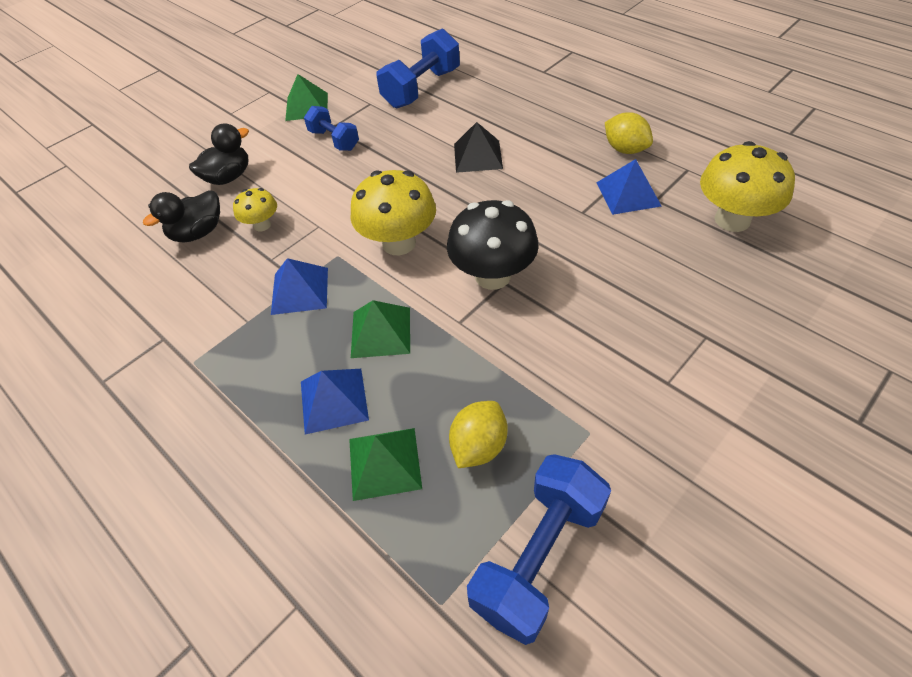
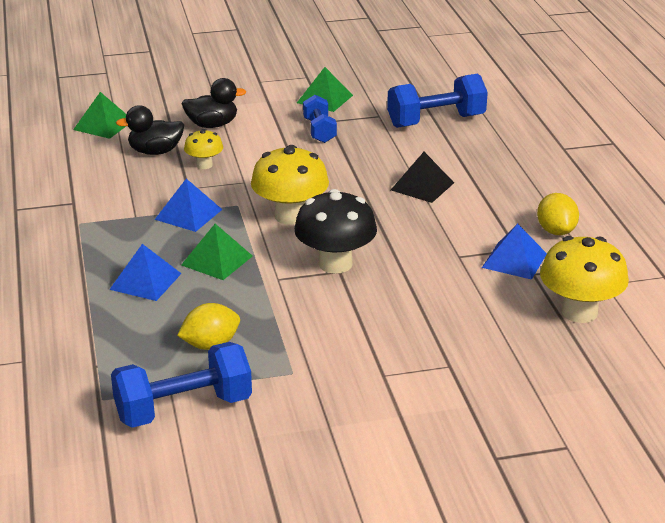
camera: 30 degrees right, 20 degrees down
green pyramid [349,428,422,501] -> green pyramid moved to [73,92,126,139]

